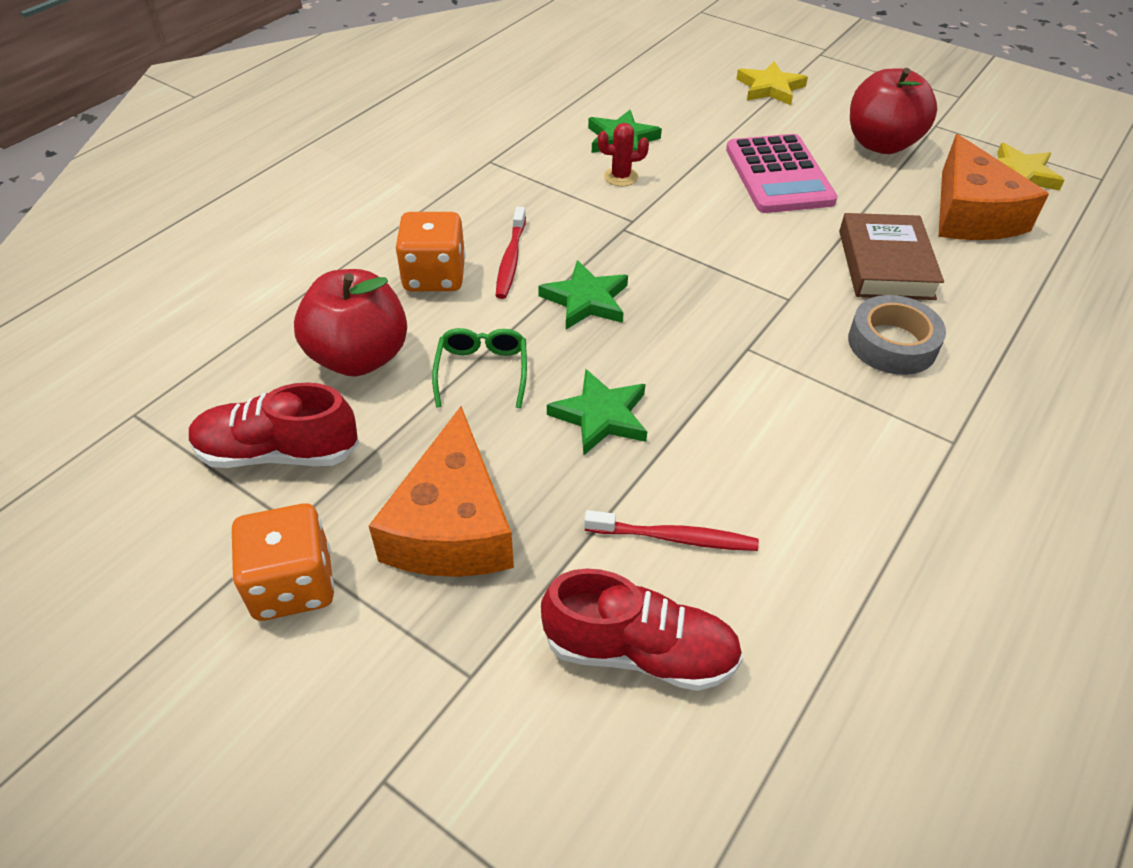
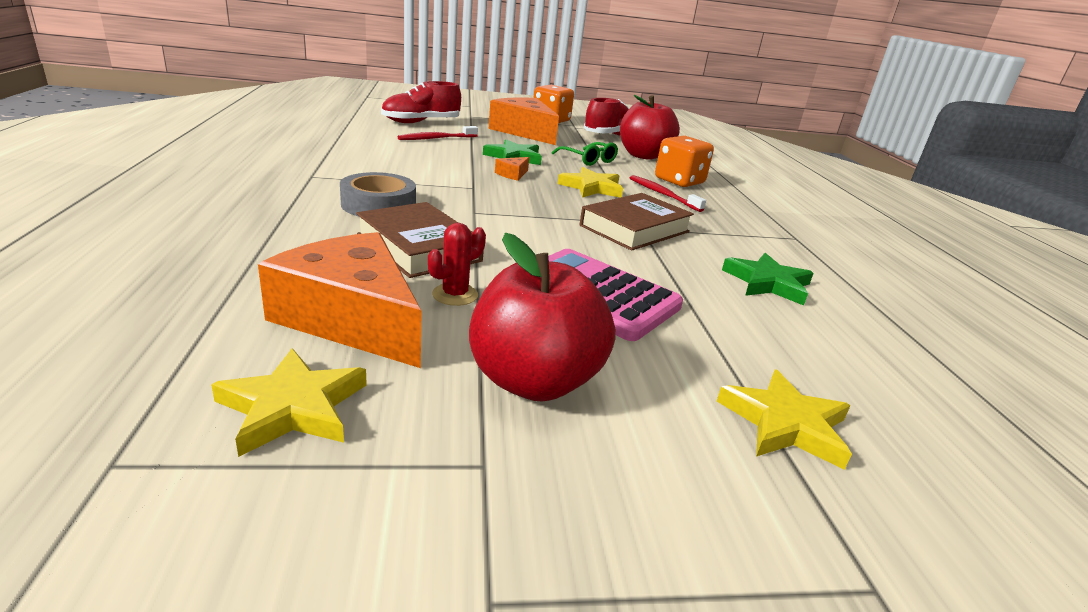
camera: 135 degrees right, 20 degrees down
green star [538,260,628,329] -> yellow star [558,167,623,198]
red cactus [598,123,649,186] -> red cactus moved to [428,223,486,306]
none -> orange cheese [495,157,529,181]
none -> brown book [580,193,694,251]

